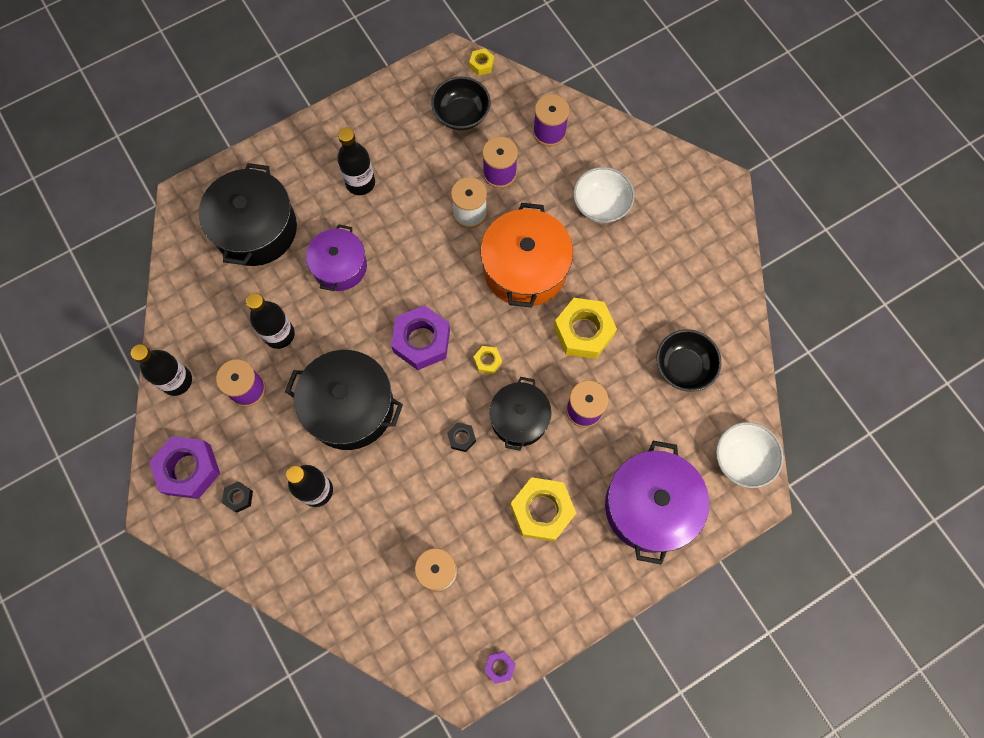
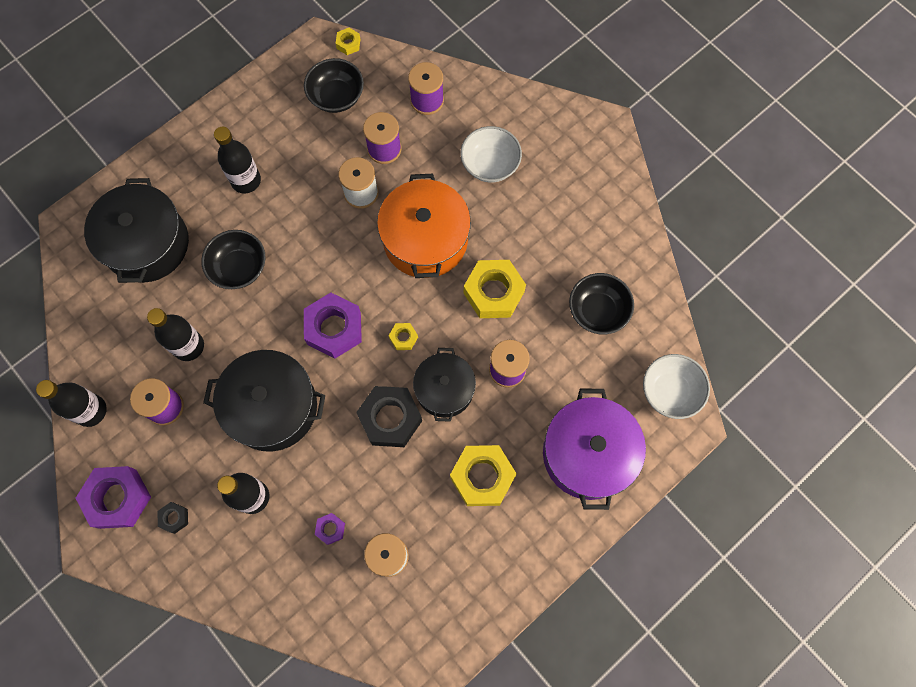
camera: 10 degrees left, 0 degrees up
purple pot [306,224,367,291] -> black bowl [201,230,266,289]
black nut [447,422,476,452] -> black nut [356,386,422,447], size x2.15
purple nut [485,651,515,684] -> purple nut moved to [315,513,345,545]

